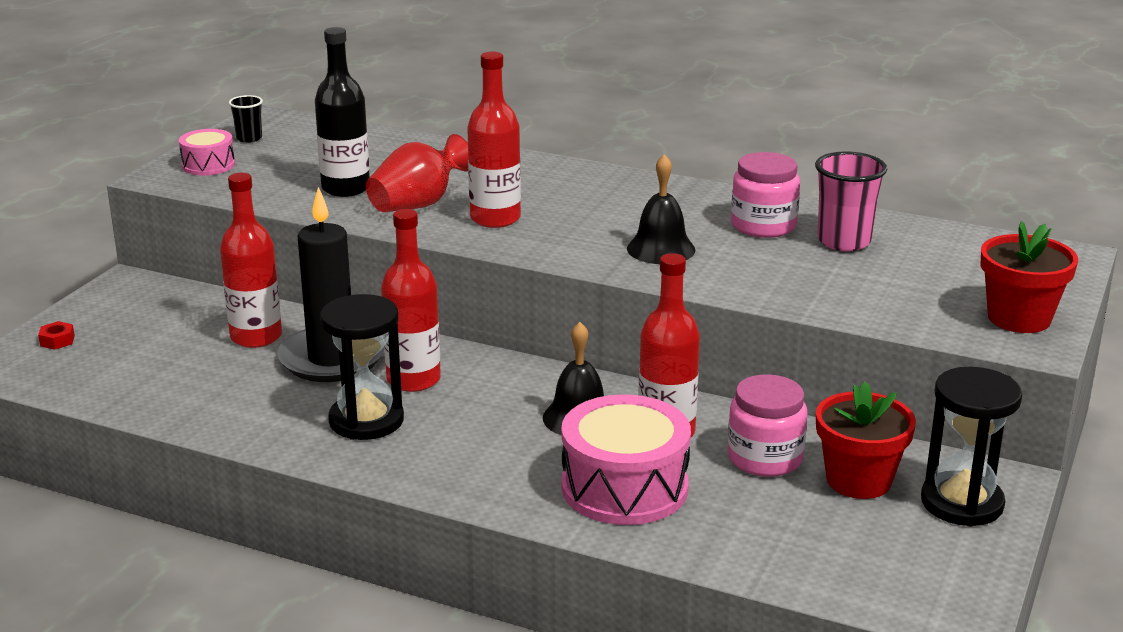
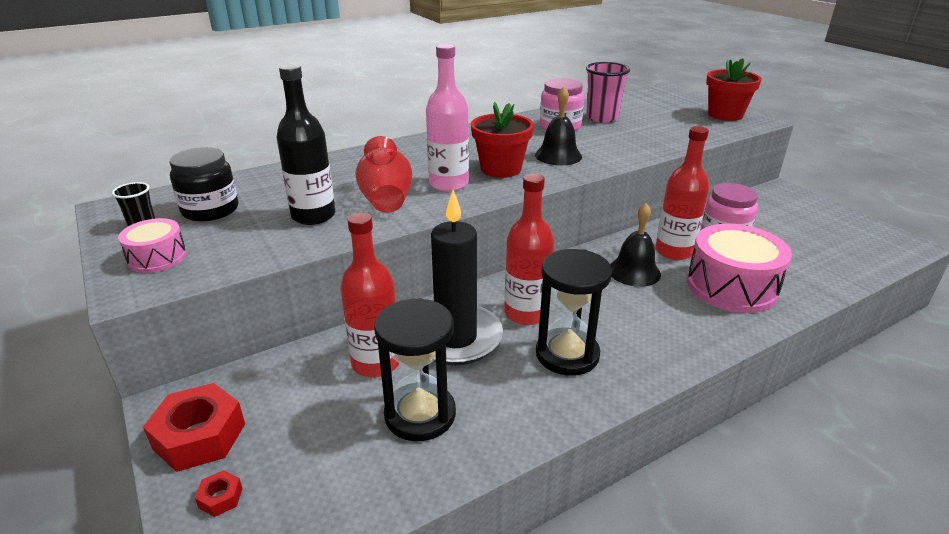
camera: 55 degrees left, 5 degrees up
red bottle [467,52,521,228] -> pink bottle [426,44,469,191]
red flower pot [816,381,916,499] -> red flower pot moved to [471,102,534,178]
black hourglass [921,367,1022,527] -> black hourglass moved to [374,298,456,441]
none -> red nut [143,383,245,472]
none -> black jar [169,147,238,222]

